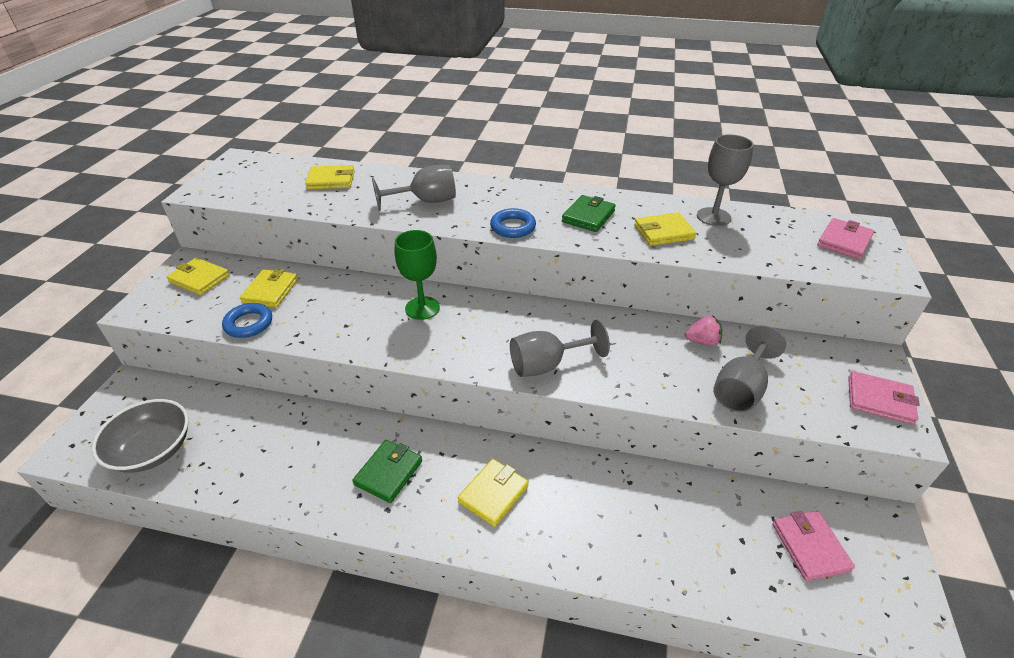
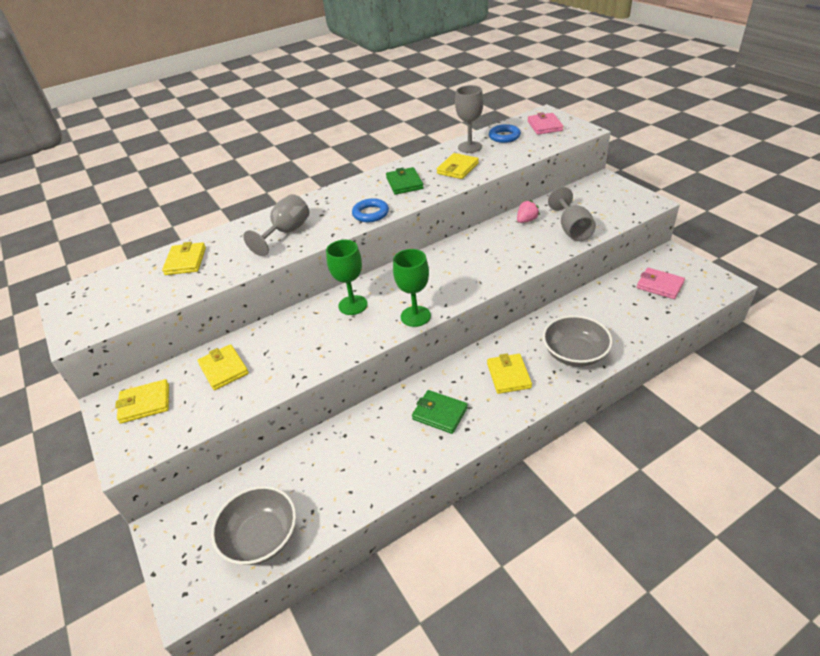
camera: 40 degrees left, 0 degrees up
blue ring [222,303,272,338] -> blue ring moved to [489,124,521,143]
yellow wallet [305,165,355,189] -> yellow wallet turned 45 degrees counterclockwise [162,242,206,275]
green wallet [352,440,422,503] -> green wallet turned 45 degrees counterclockwise [412,390,468,434]
grey goblet [510,320,610,377] -> none
pink wallet [848,371,920,425] -> none
none -> green goblet [393,249,431,327]
none -> grey bowl [543,315,612,367]

